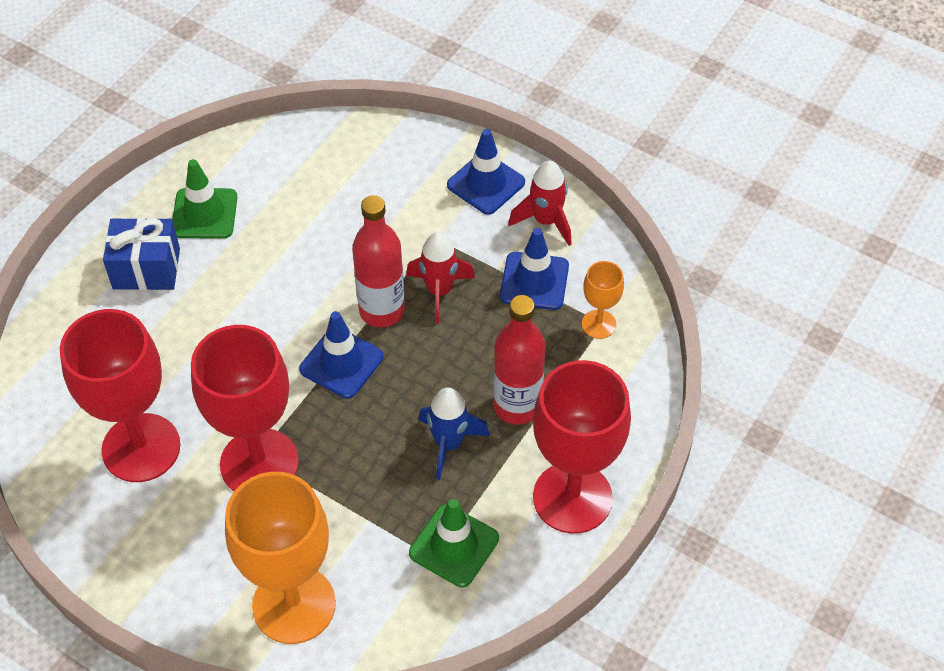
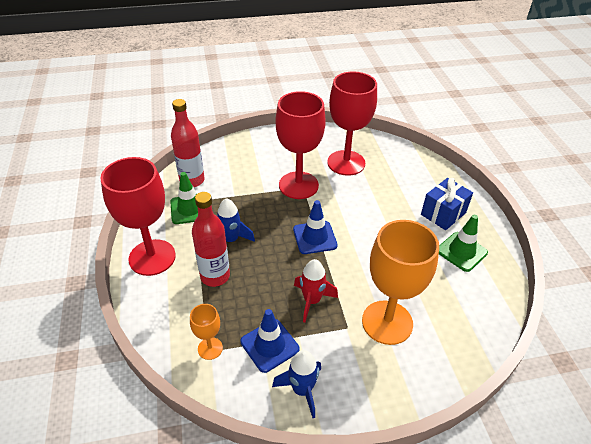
camera: 135 degrees right, 10 degrees down
orange goblet [225,472,336,644] -> orange goblet moved to [362,220,439,345]
red bottle [352,195,405,327] -> red bottle moved to [171,99,204,187]
blue traffic cone [447,129,525,215] -> none
red rocket [508,161,571,246] -> blue rocket [272,350,321,418]

